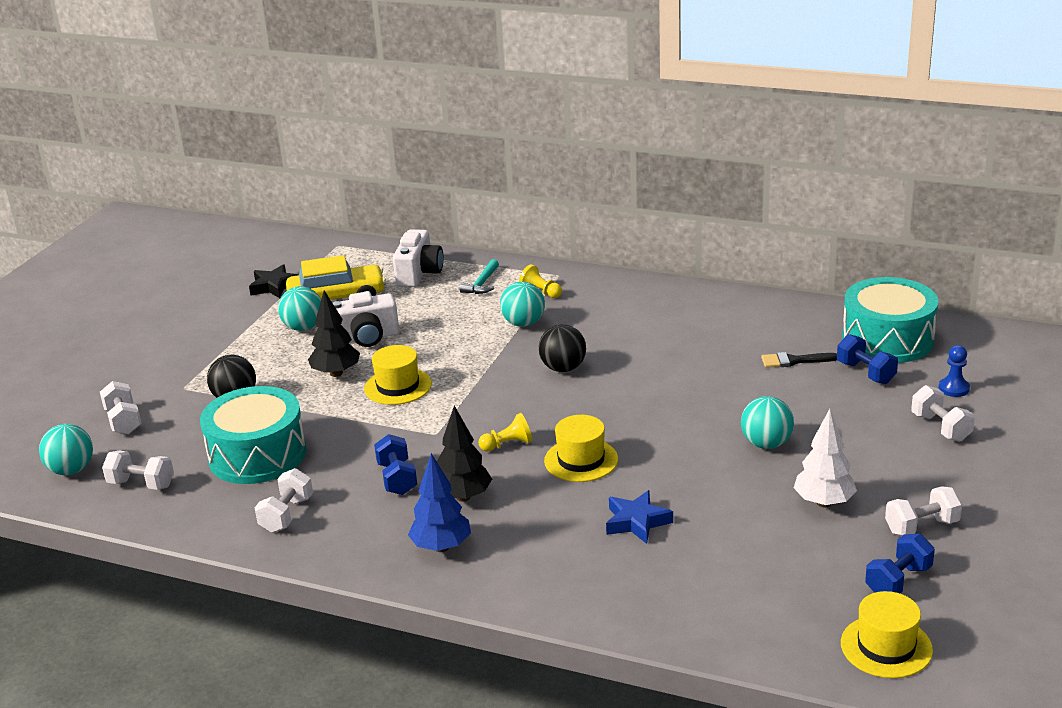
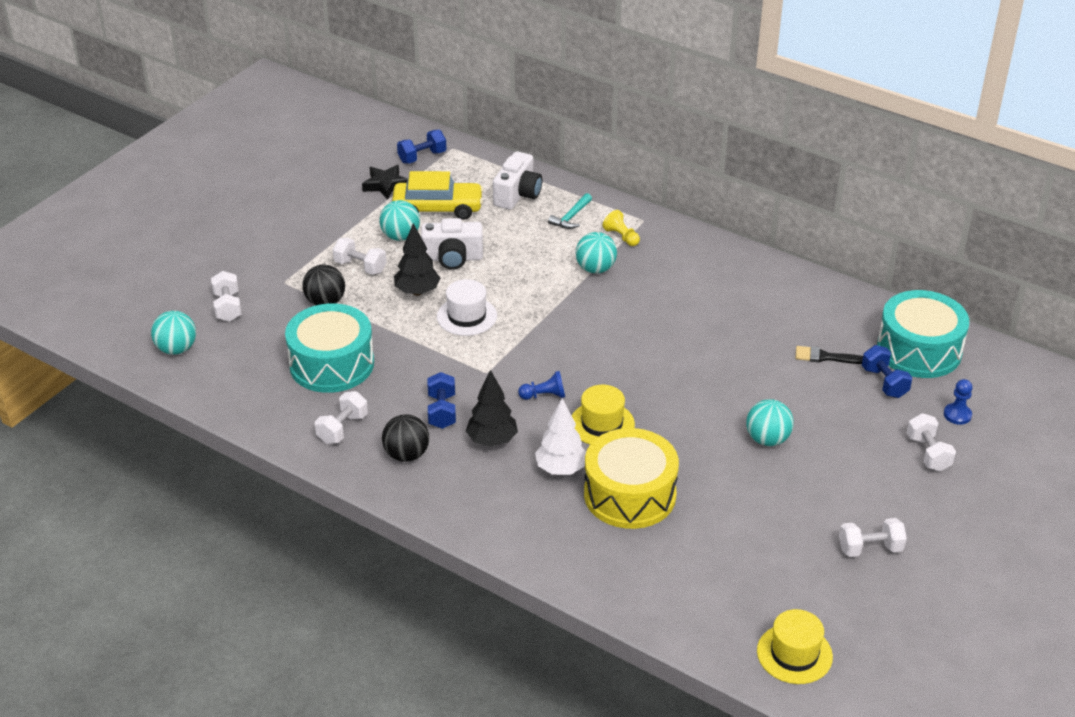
camera: 10 degrees right, 10 degrees up
white dumbbell [102,451,174,490] -> white dumbbell moved to [333,238,386,275]
yellow hat [364,345,432,405] -> white hat [437,279,497,336]
blue tree [408,453,471,552] -> none
yellow pawn [478,413,532,451] -> blue pawn [518,371,565,400]
black ball [539,324,586,372] -> black ball moved to [382,414,429,462]
blue star [606,490,673,544] -> yellow drum [584,428,679,529]
white tree [794,409,857,507] -> white tree moved to [535,398,586,475]
blue dumbbell [865,534,935,593] -> blue dumbbell moved to [397,130,447,164]

